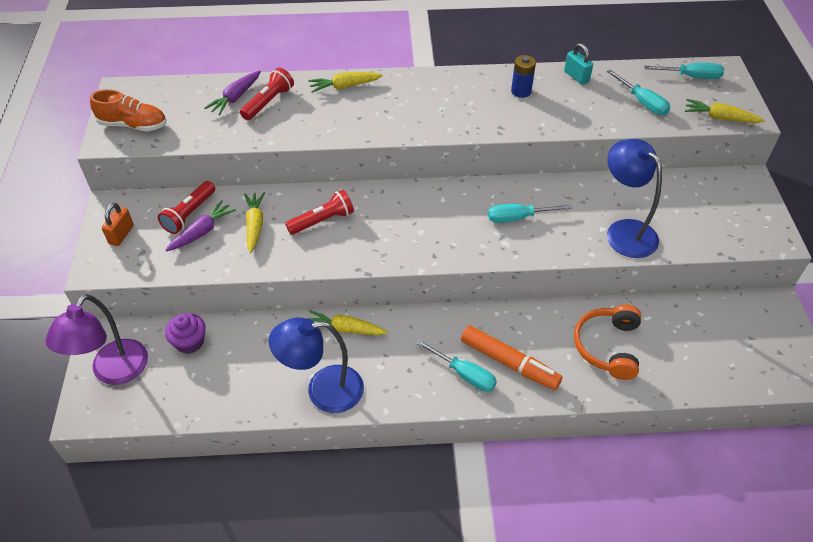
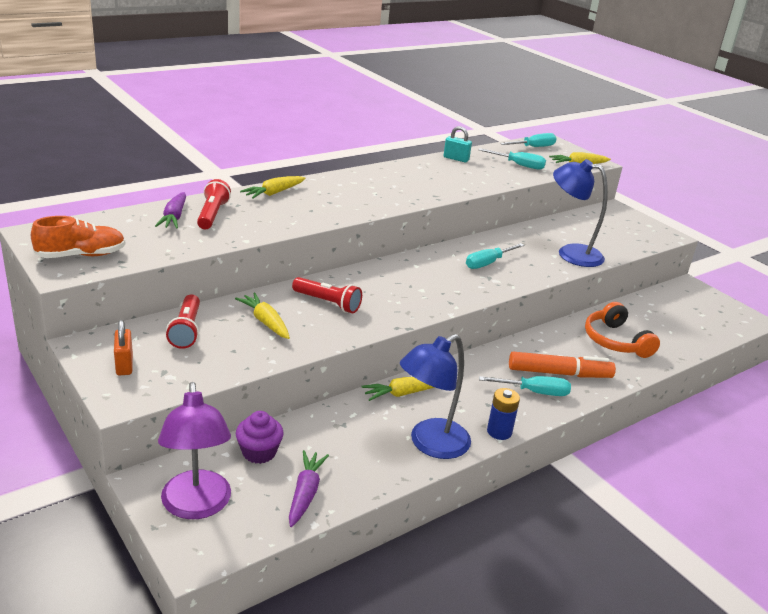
camera: 35 degrees left, 20 degrees down
purple carrot [166,200,236,252] -> purple carrot moved to [289,450,329,527]
red flashlight [285,190,354,235] -> red flashlight turned 90 degrees clockwise [292,277,362,313]
blue battery [511,55,536,98] -> blue battery moved to [487,388,520,440]

